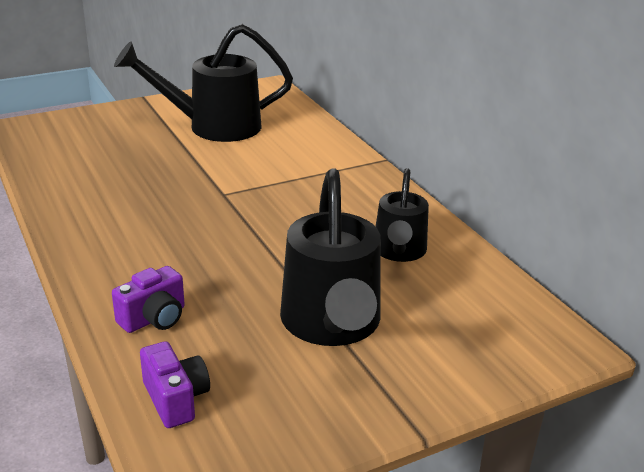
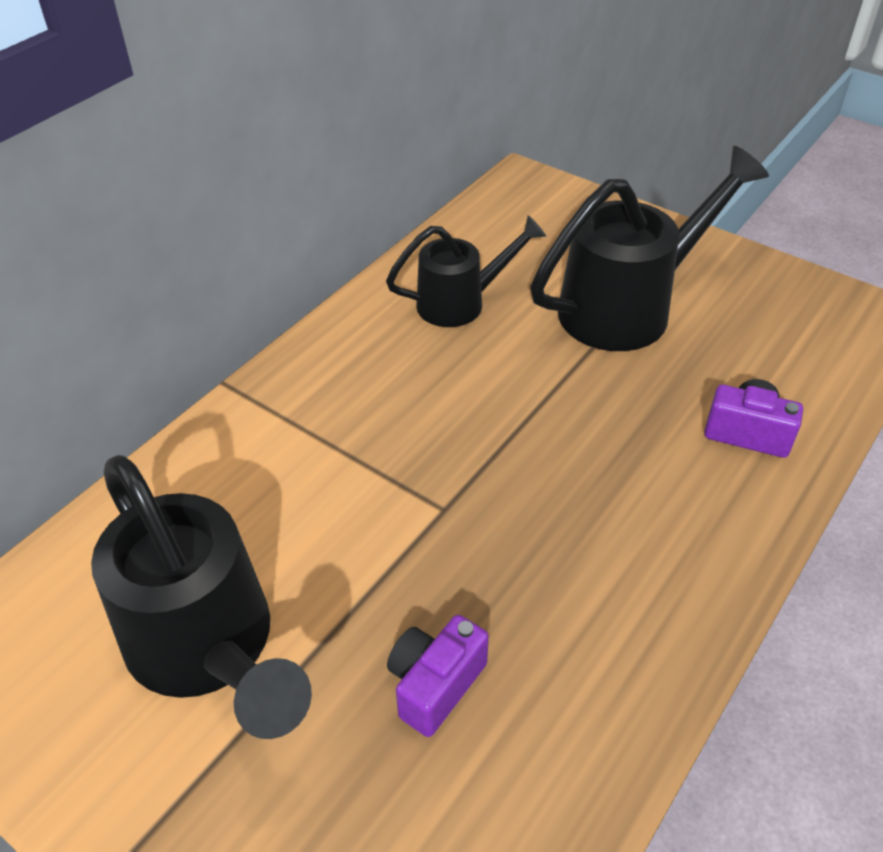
camera: 115 degrees left, 15 degrees up
purple camera [140,341,210,428] -> purple camera moved to [387,615,489,737]

